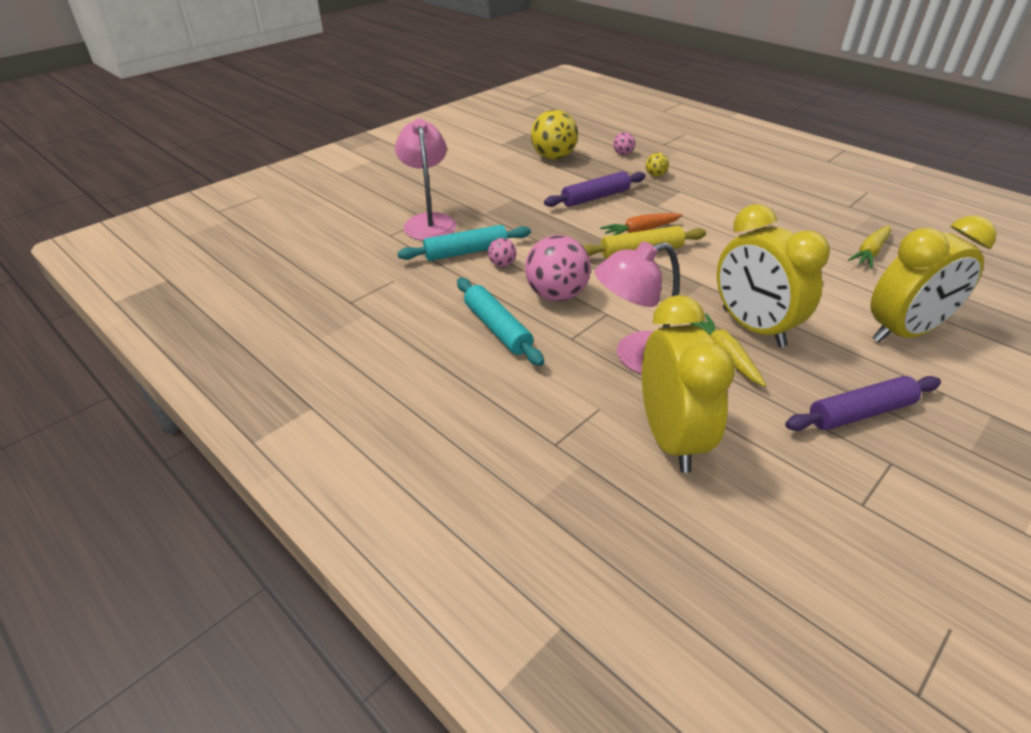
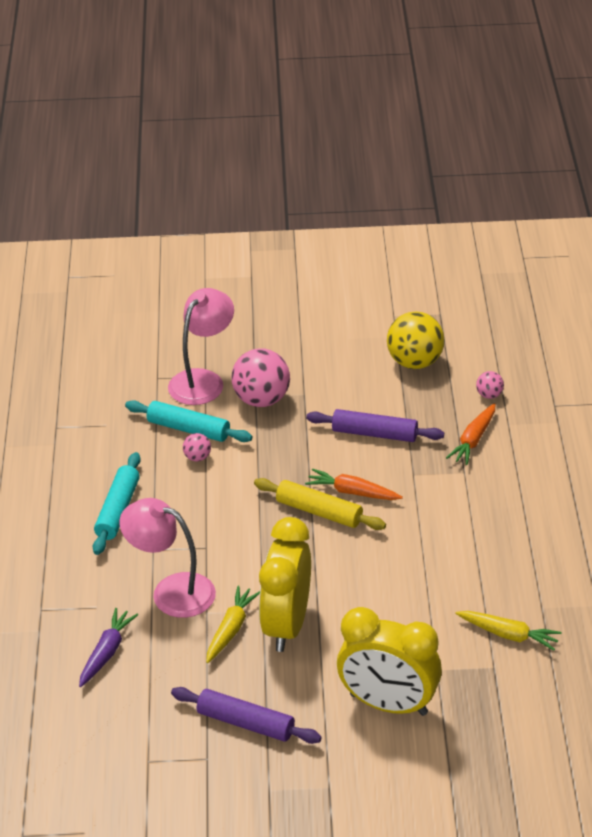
camera: 45 degrees right, 0 degrees up
pink ball [525,235,591,301] -> pink ball moved to [231,349,290,407]
yellow clock [642,295,735,473] -> purple carrot [79,608,138,687]
yellow ball [646,153,669,177] -> orange carrot [446,403,495,465]
yellow carrot [848,225,891,268] -> yellow carrot turned 150 degrees counterclockwise [456,611,561,651]

